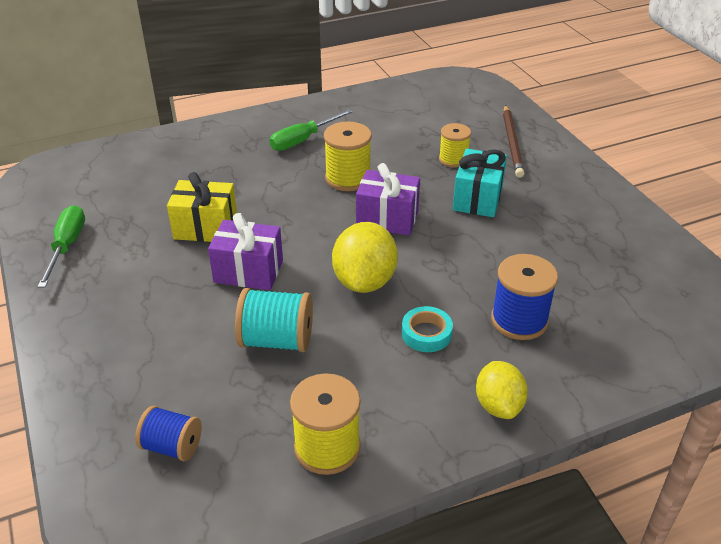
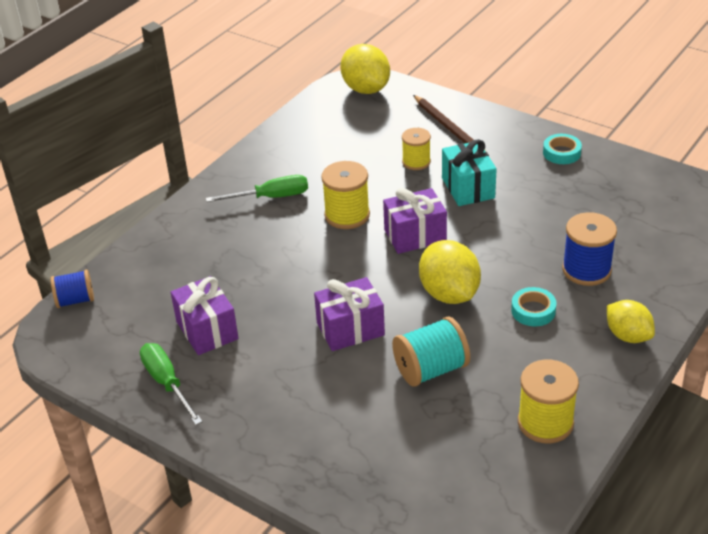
camera: 30 degrees left, 0 degrees up
blue spool [135,406,202,461] -> blue spool moved to [50,270,94,308]
yellow gift [167,172,237,242] -> none
green screwdriver [270,109,353,151] -> green screwdriver turned 120 degrees counterclockwise [206,175,308,202]
none -> purple gift [171,276,238,355]
none -> yellow lemon [340,44,390,94]
none -> turquoise tape [543,134,582,164]

